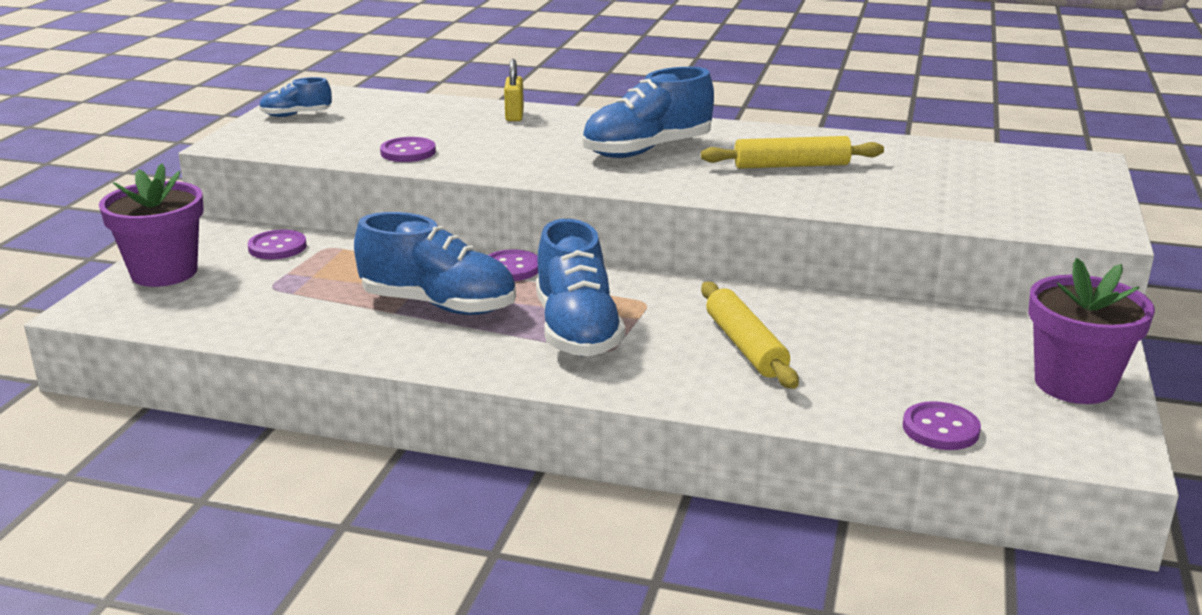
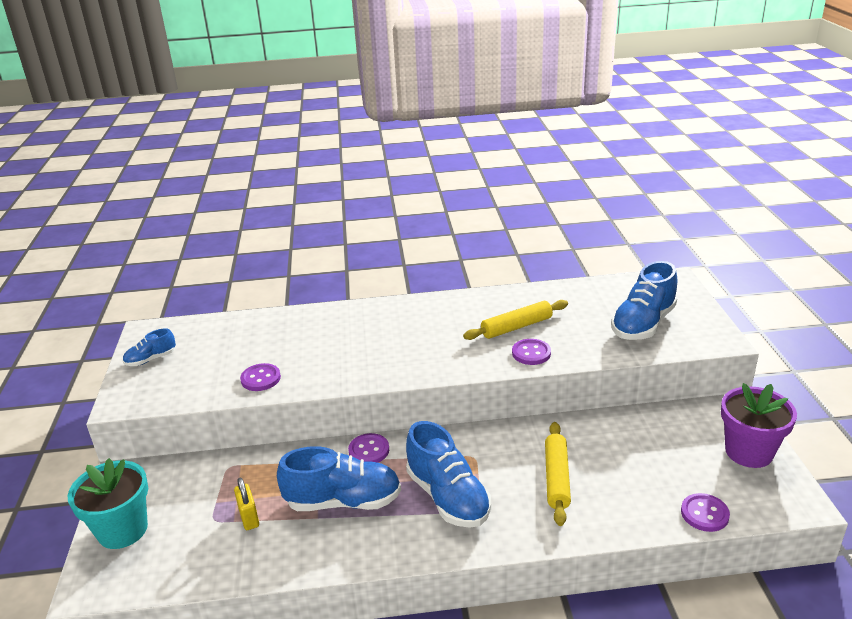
camera: 20 degrees left, 5 degrees up
purple flower pot [99,163,204,287] -> turquoise flower pot [68,458,148,549]
purple button [248,230,307,259] -> purple button moved to [512,339,551,365]
yellow padlock [504,59,524,121] -> yellow padlock moved to [234,478,259,530]
blue shoe [582,67,714,158] -> blue shoe moved to [611,261,677,340]
yellow rolling pin [701,282,799,389] -> yellow rolling pin turned 45 degrees clockwise [545,422,571,526]

